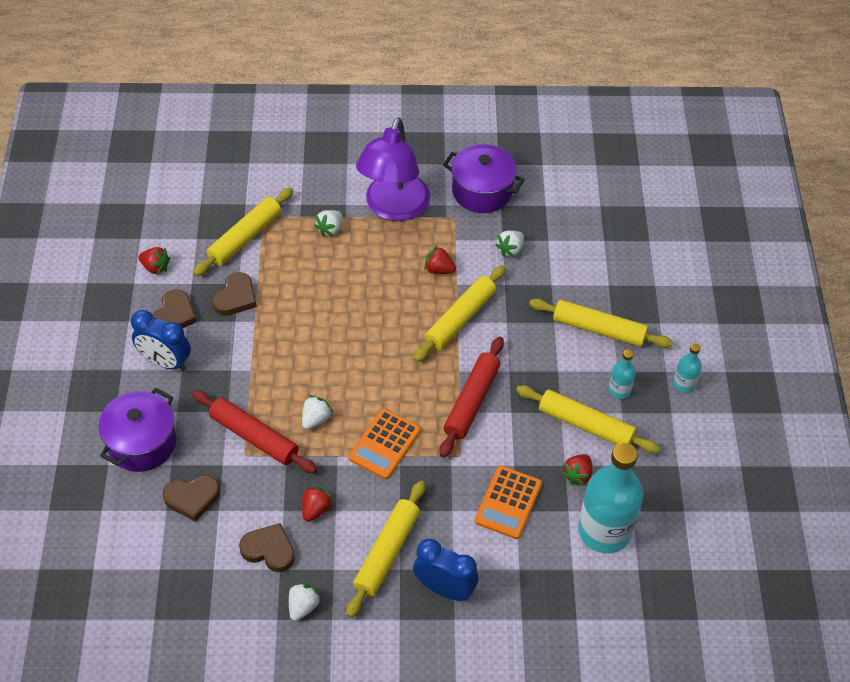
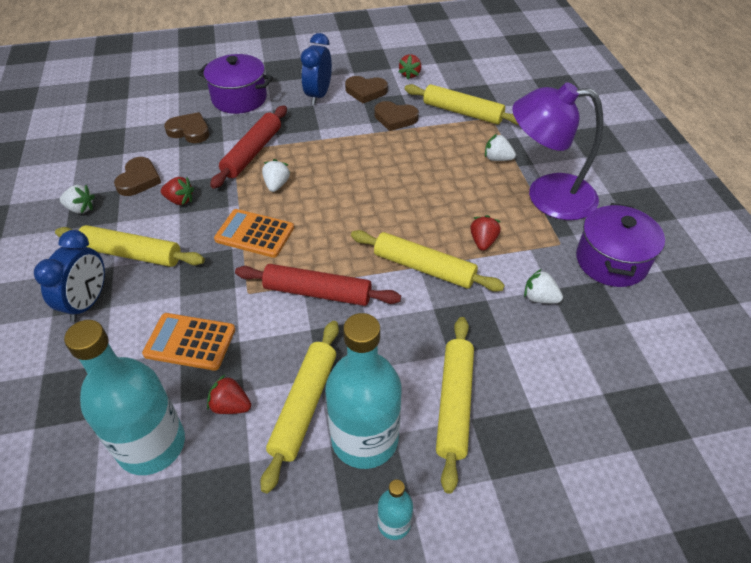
camera: 80 degrees right, 5 degrees down
brown heart [163,475,220,522] -> brown heart turned 135 degrees clockwise [164,112,210,143]
white strawberry [302,395,333,430] -> white strawberry turned 105 degrees counterclockwise [262,159,290,192]
turquoise bottle [609,350,636,399] -> turquoise bottle [325,313,402,469], size x2.21

